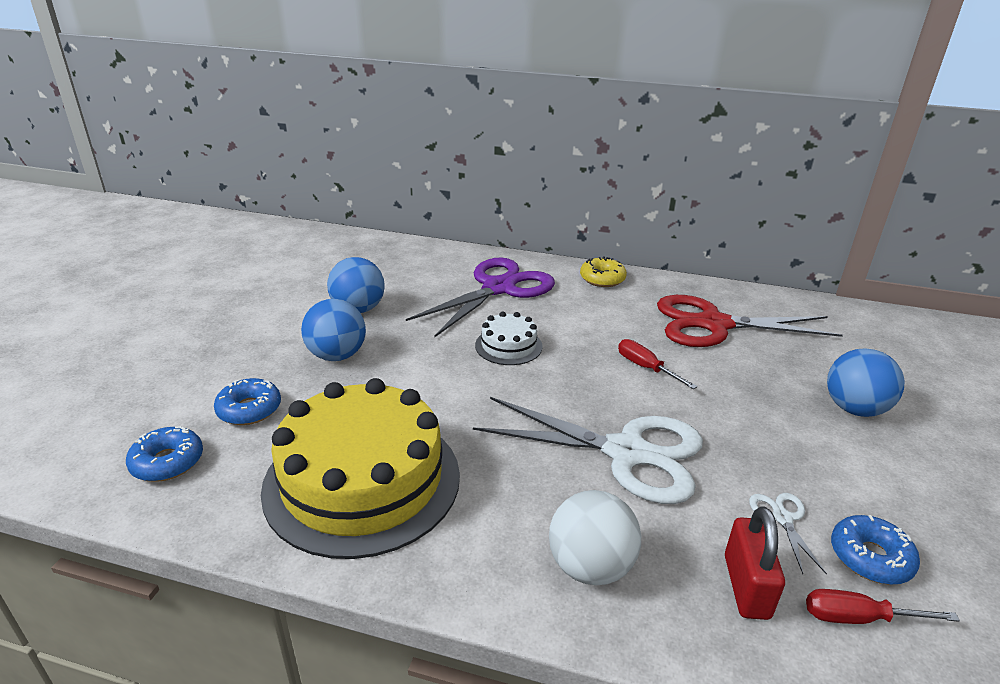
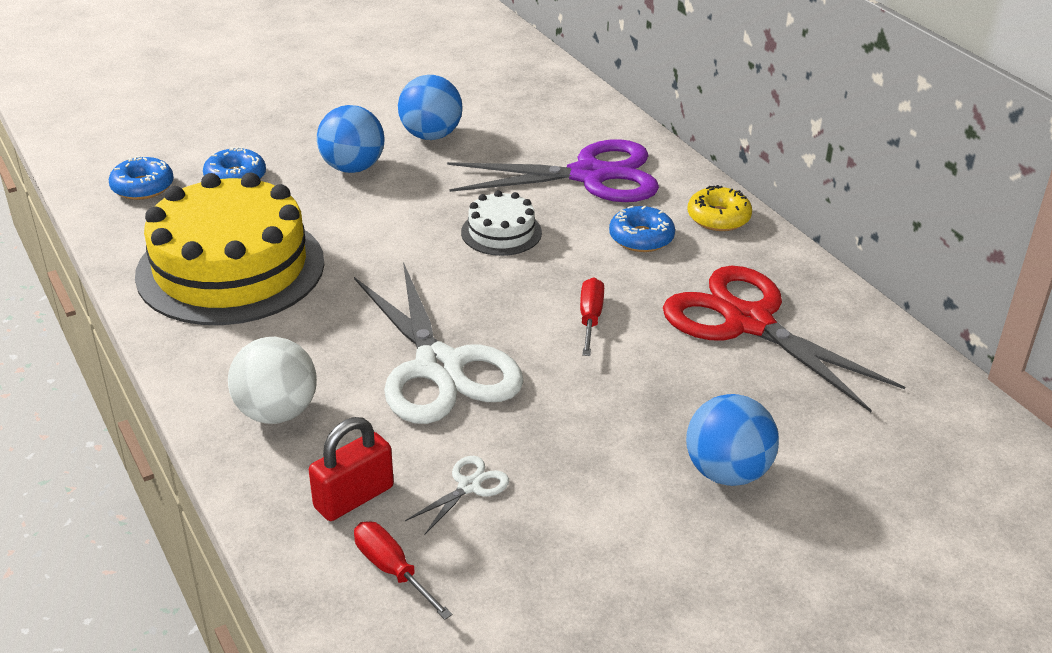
camera: 45 degrees right, 5 degrees up
blue donut [831,515,920,585] -> blue donut moved to [609,205,675,252]

